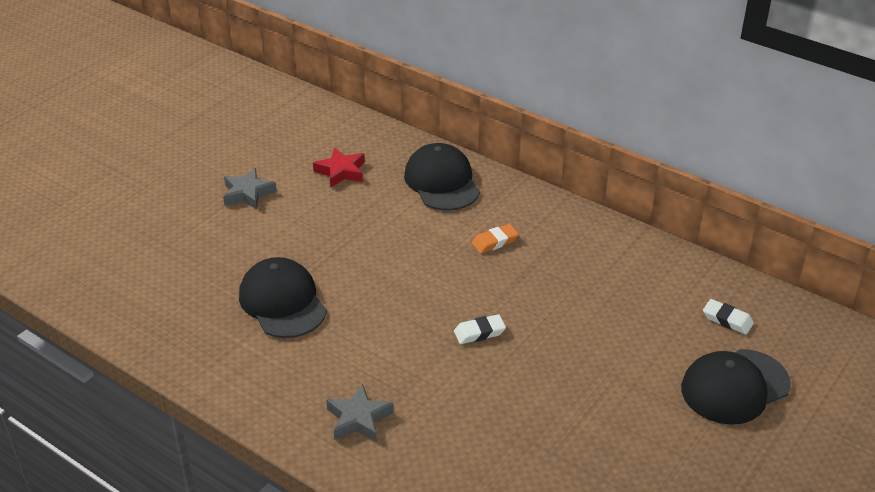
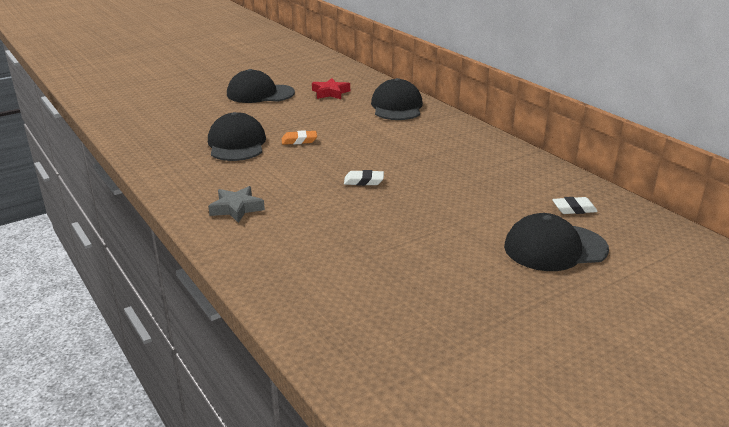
camera: 20 degrees right, 10 degrees down
grey star [223,168,277,210] -> black cap [227,69,295,103]
orange eraser [472,224,519,254] -> orange eraser moved to [282,130,317,145]
white eraser [703,299,754,335] -> white eraser turned 60 degrees counterclockwise [552,197,598,214]

